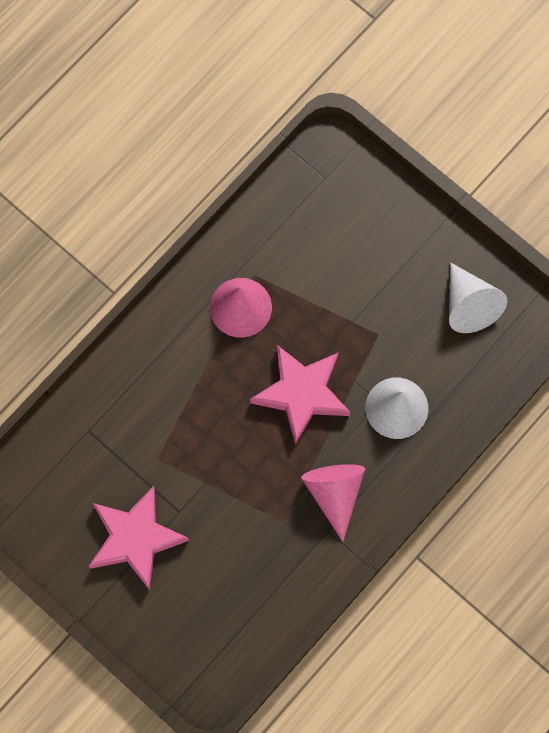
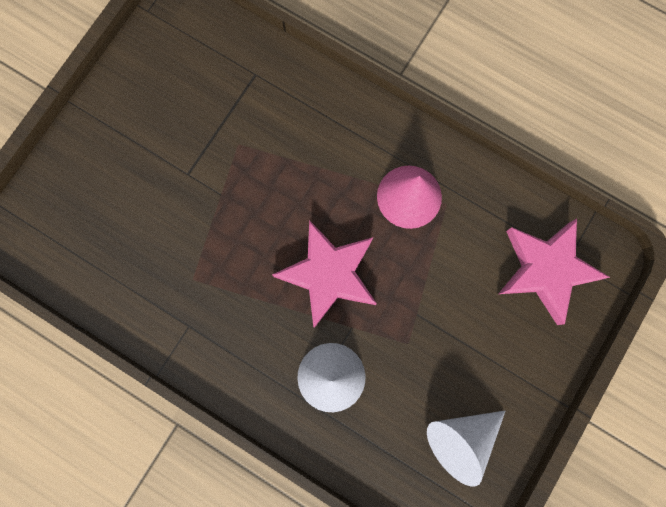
camera: 80 degrees right, 5 degrees up
pink star [89,486,189,590] -> pink star moved to [498,219,610,325]
pink cone [301,464,365,542] -> none

